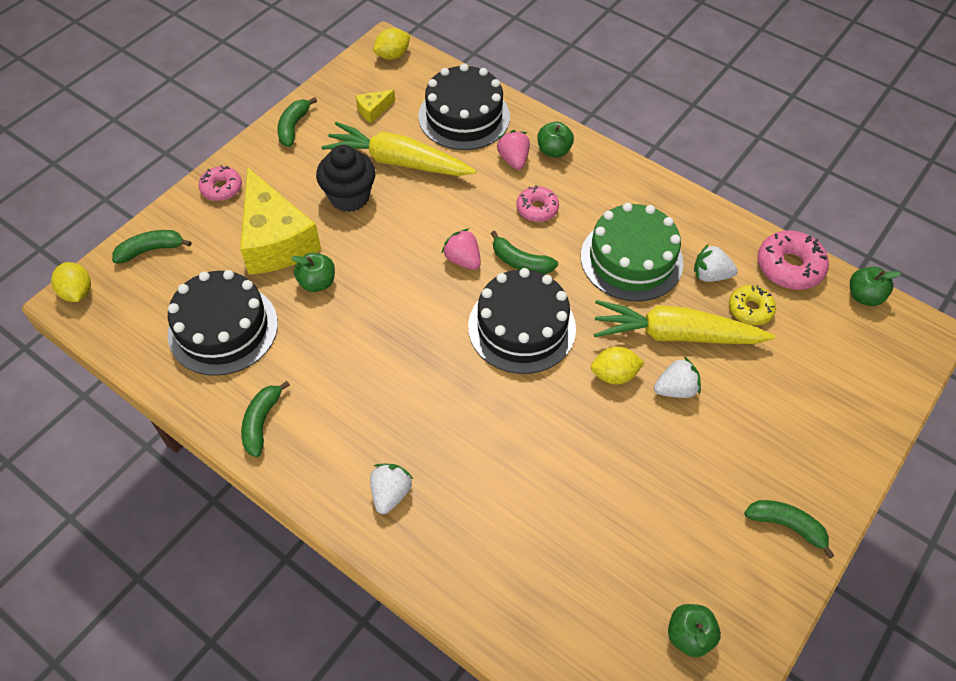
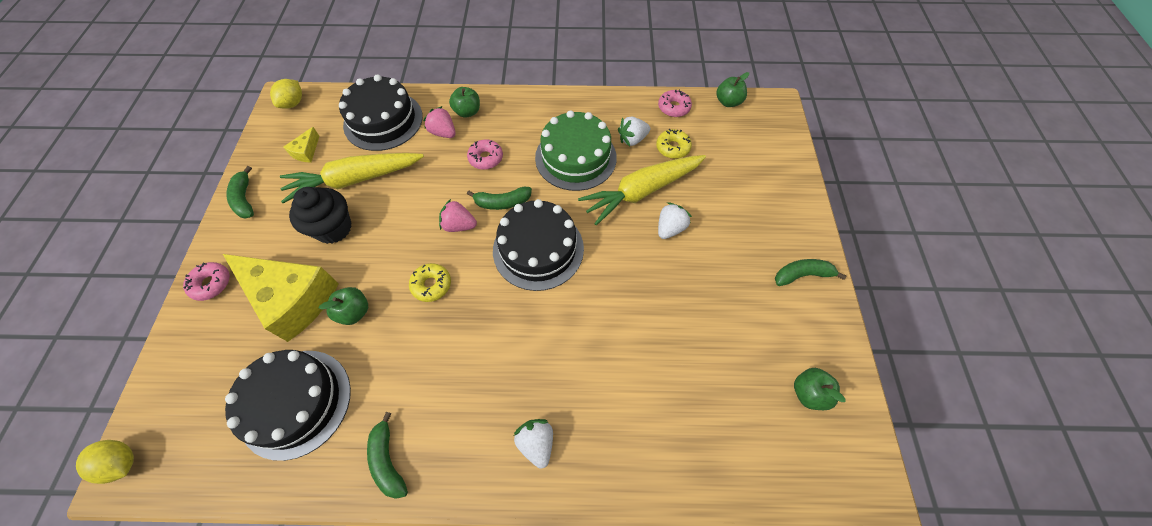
camera: 35 degrees left, 5 degrees up
green banana [112,230,191,264] -> none
yellow lemon [591,347,645,384] -> none
pink donut [757,230,829,290] -> pink donut [658,89,692,117], size x0.64
none -> yellow donut [409,263,451,302]

